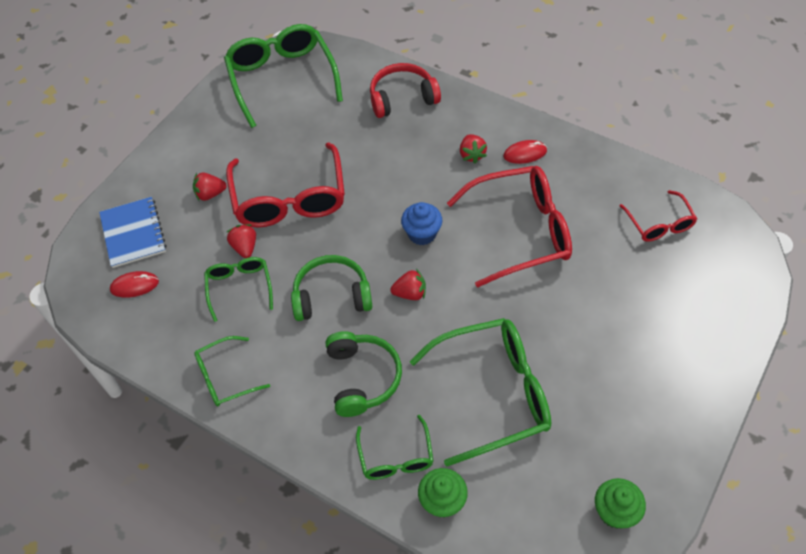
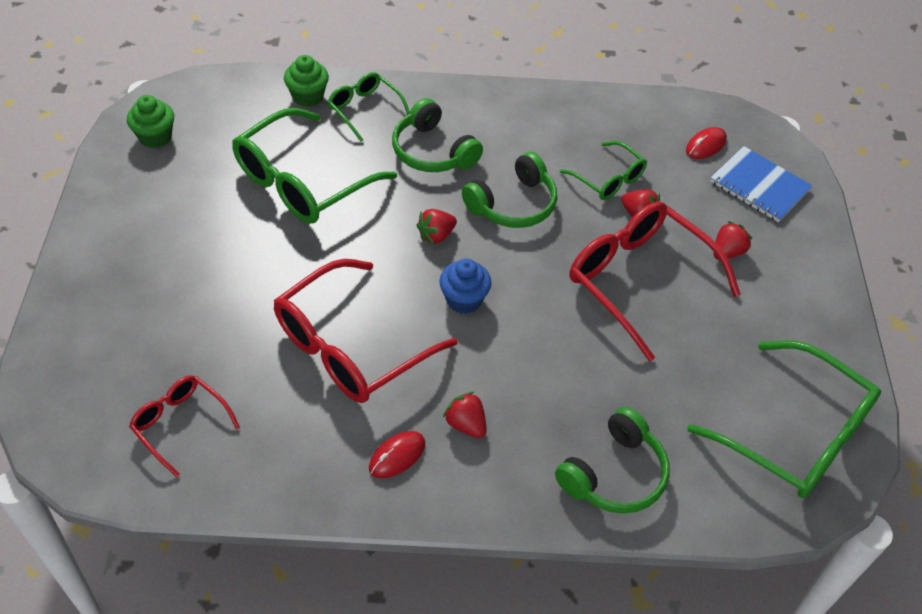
camera: 145 degrees right, 5 degrees down
green glasses [194,336,270,407] -> none
red headphones [370,63,441,118] -> green headphones [555,407,670,514]

